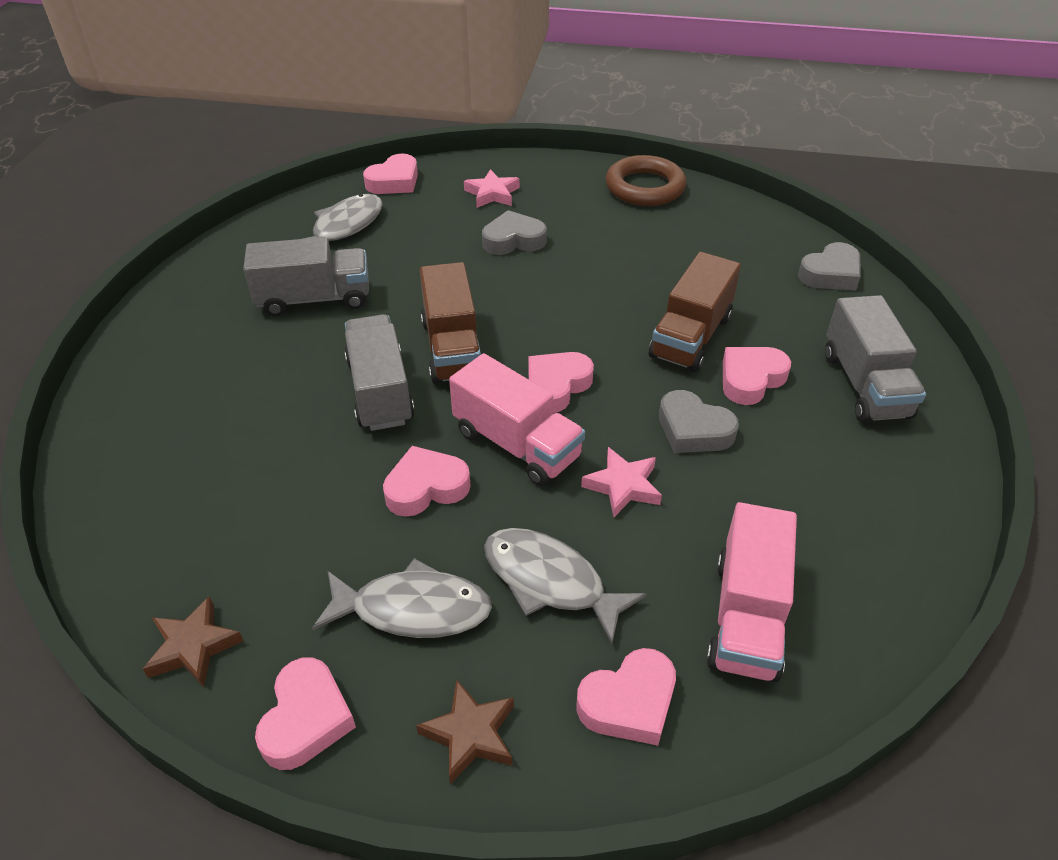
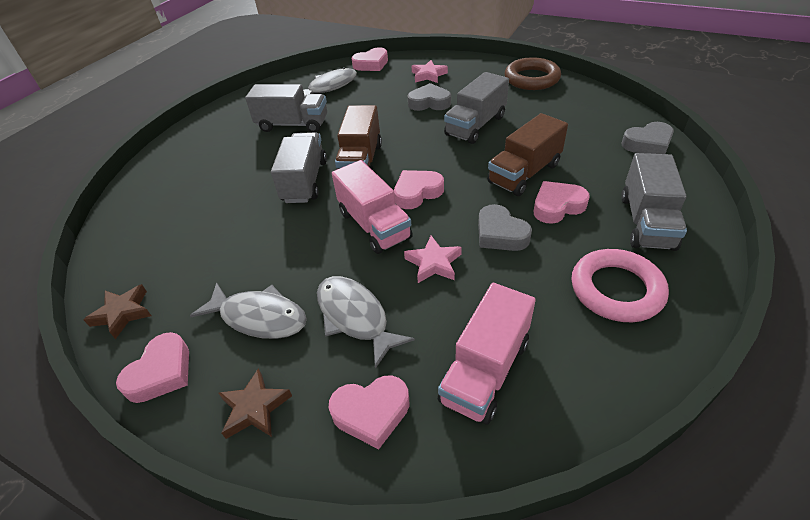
camera: 20 degrees right, 0 degrees up
pink heart [383,446,471,517] -> none
none -> grey truck [444,72,509,144]
none -> pink ring [572,249,669,322]

